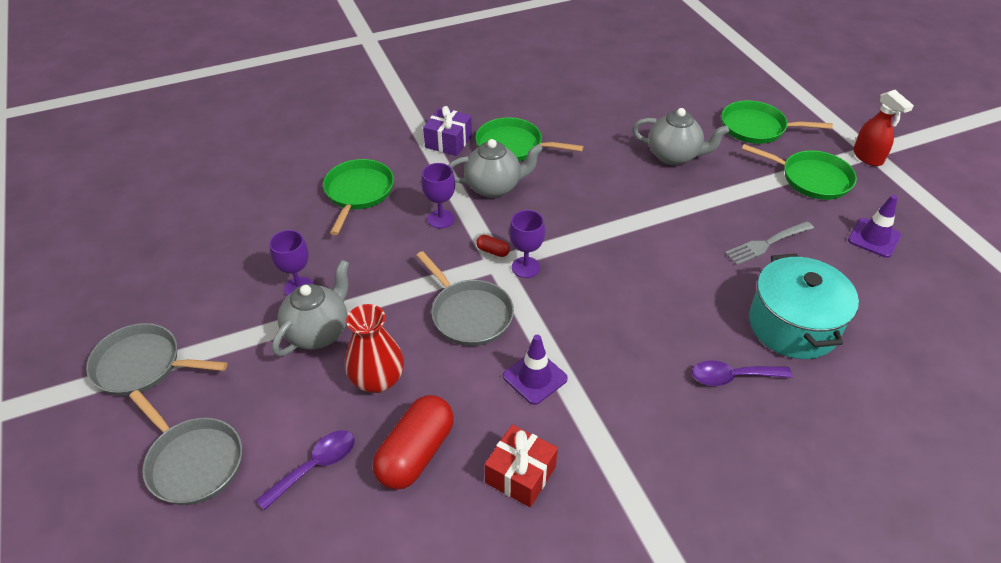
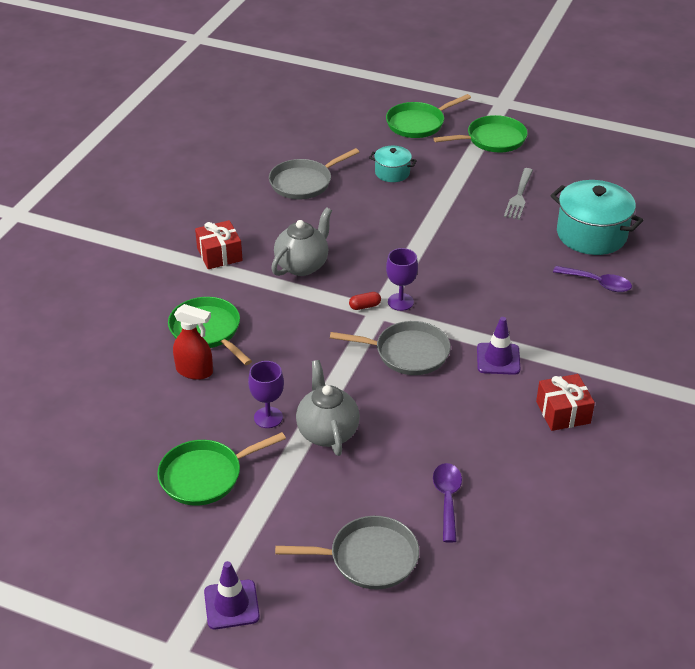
camera: 45 degrees left, 5 degrees down
grey pan [86,323,227,396] -> grey pan moved to [269,148,359,199]
red vase [345,304,404,393] -> none
red capsule [373,395,454,490] -> none
purple goblet [421,163,455,228] -> none
purple gift [423,106,472,156] -> red gift [195,220,243,269]
green pan [475,117,584,161] -> green pan moved to [157,432,286,506]
grey teapot [632,108,729,165] -> turquoise pot [369,146,417,182]
purple spoon [692,361,792,386] -> purple spoon turned 105 degrees counterclockwise [553,266,632,292]
purple traffic cone [848,195,901,258] -> purple traffic cone moved to [204,561,260,629]
red spray bottle [853,90,914,166] -> red spray bottle moved to [173,304,213,380]

